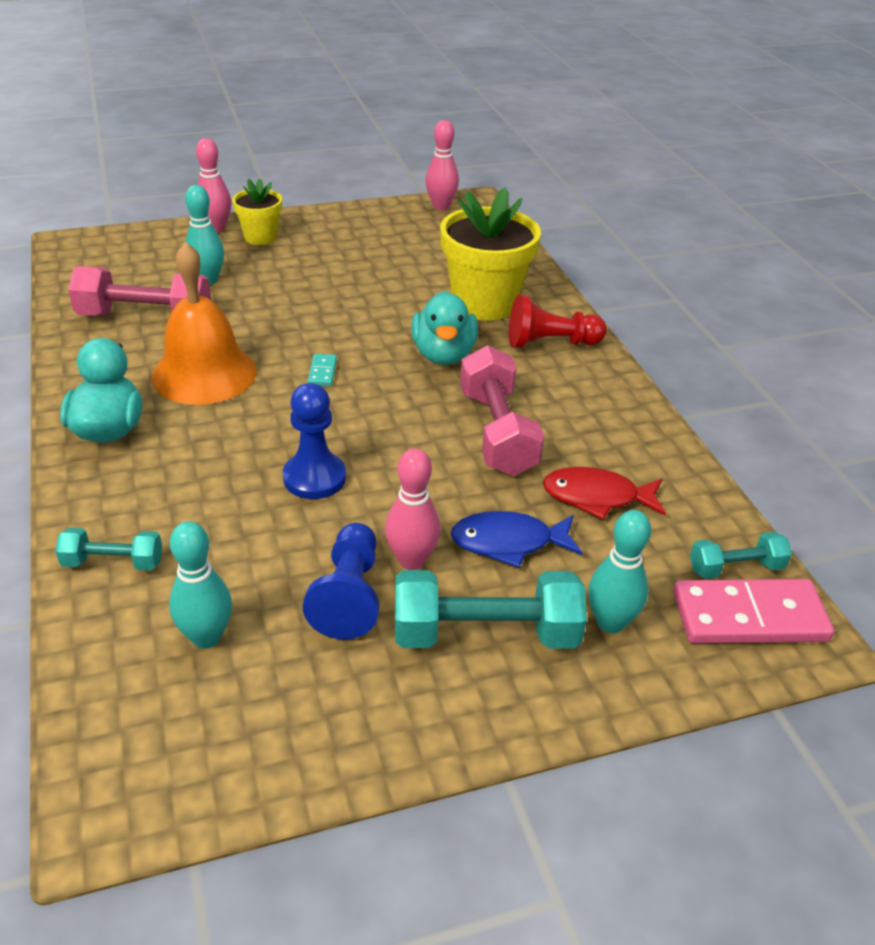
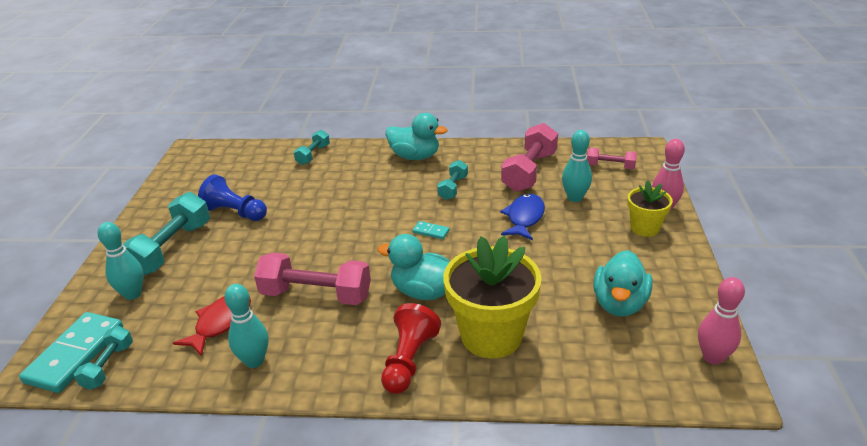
camera: 115 degrees right, 5 degrees down
orange bell [151,242,257,405] -> turquoise dumbbell [437,160,468,200]
turquoise bowling pin [169,521,232,648] -> turquoise bowling pin moved to [224,284,268,368]
blue pawn [283,383,346,499] -> none
pink bowling pin [385,448,441,570] -> none
blue fish [451,511,582,568] -> blue fish moved to [500,194,545,240]
pink domino [673,579,834,644] -> turquoise domino [19,312,123,393]
none -> pink dumbbell [587,148,637,169]
none -> turquoise duck [593,250,652,317]

